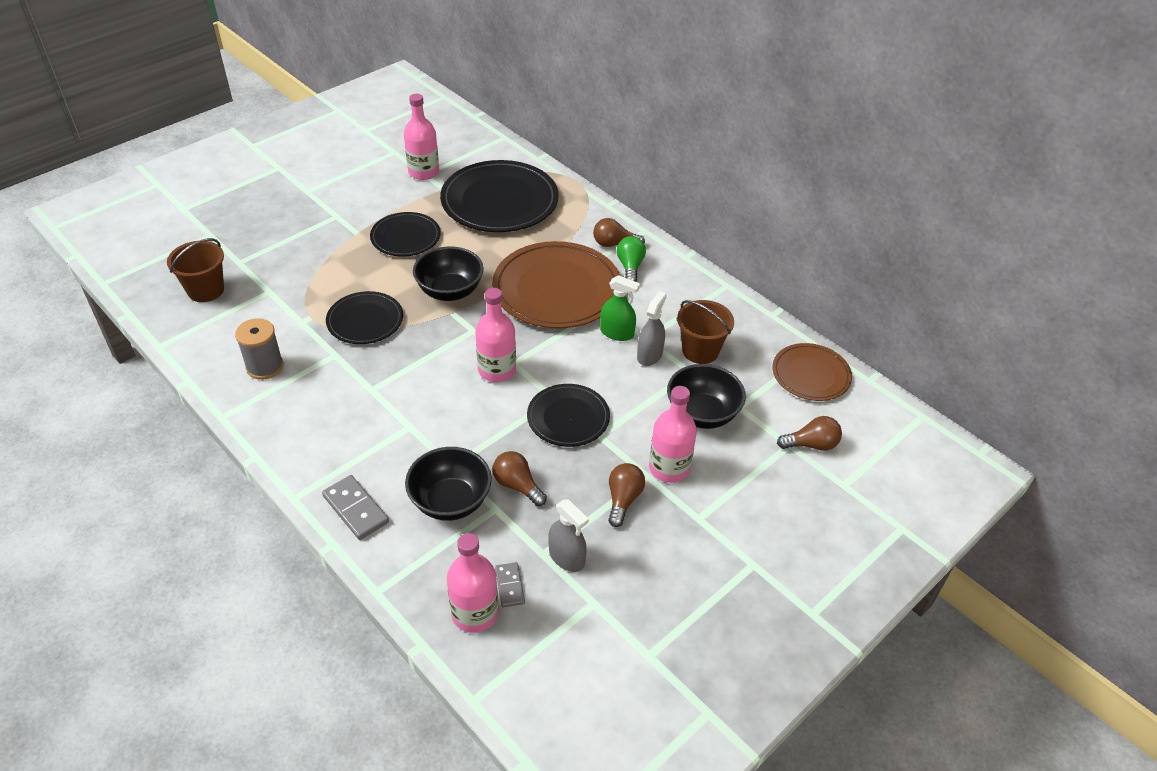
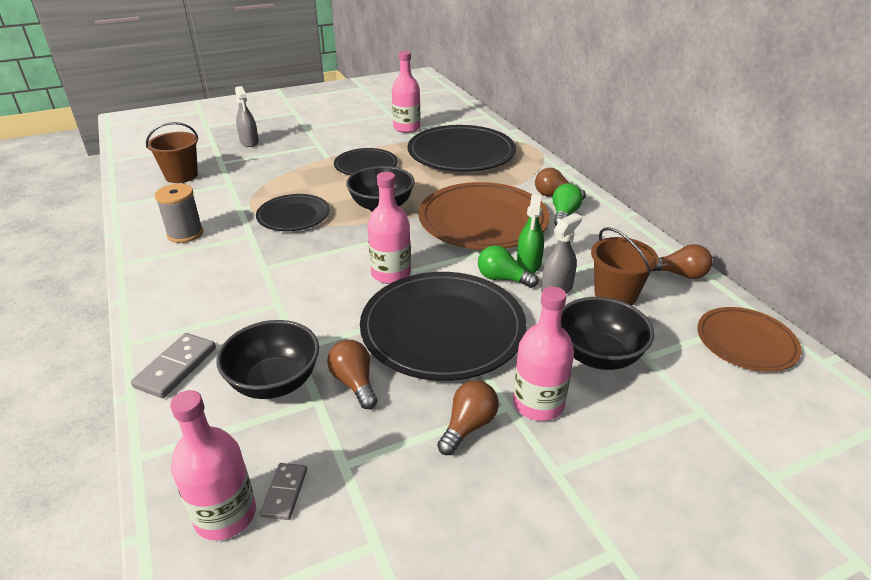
camera: 20 degrees right, 10 degrees down
grey domino [322,475,389,540] -> grey domino turned 45 degrees clockwise [131,333,216,398]
black plate [527,384,610,447] -> black plate [360,272,527,381], size x1.76
grey spray bottle [548,500,589,572] -> grey spray bottle moved to [235,86,259,147]
green spray bottle [600,275,640,341] -> green spray bottle turned 60 degrees clockwise [517,194,544,273]
brown light bulb [777,416,842,451] -> brown light bulb moved to [652,244,712,279]
none -> green light bulb [478,245,538,288]

